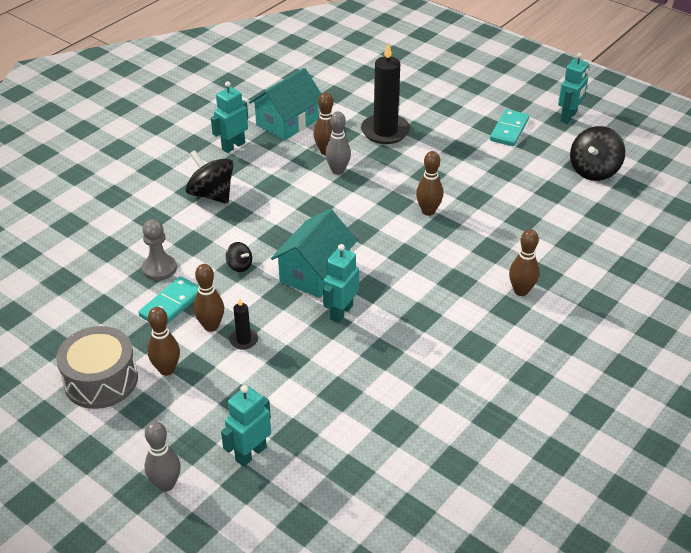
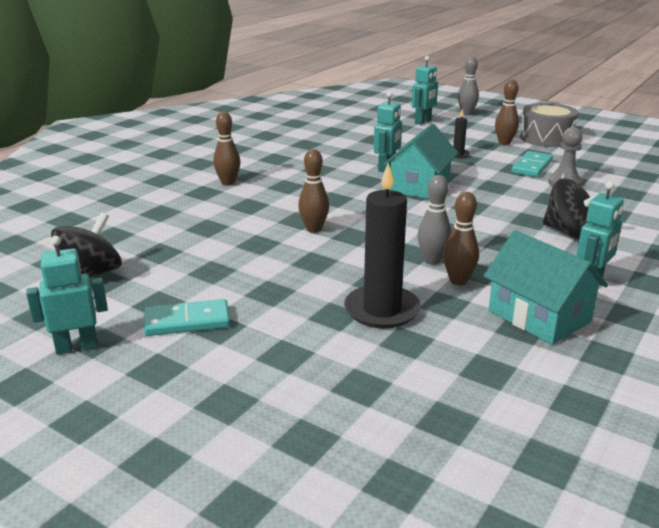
camera: 175 degrees right, 15 degrees down
brown bowling pin [194,264,224,332] -> none
black spinning top [226,242,252,272] -> none
turquoise house [249,68,321,140] -> turquoise house turned 75 degrees counterclockwise [484,230,608,345]
turquoise domino [490,109,529,146] -> turquoise domino turned 60 degrees clockwise [144,299,230,336]
turquoise robot [558,53,589,124] -> turquoise robot turned 45 degrees clockwise [26,236,108,355]

